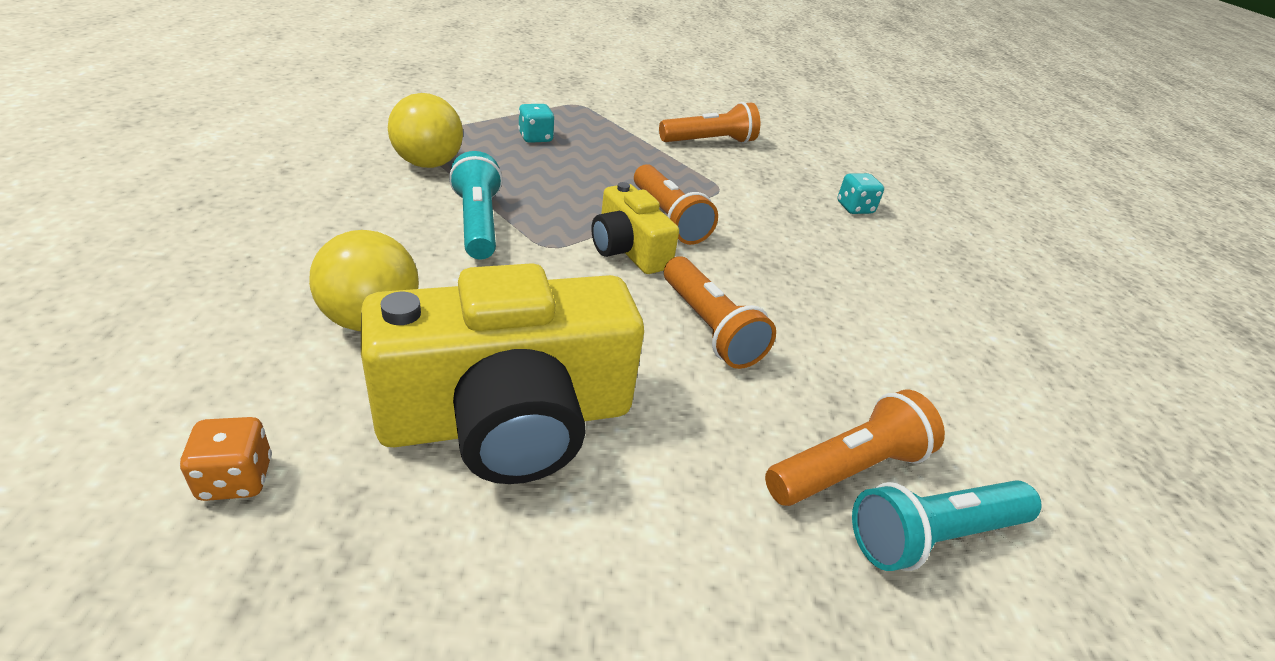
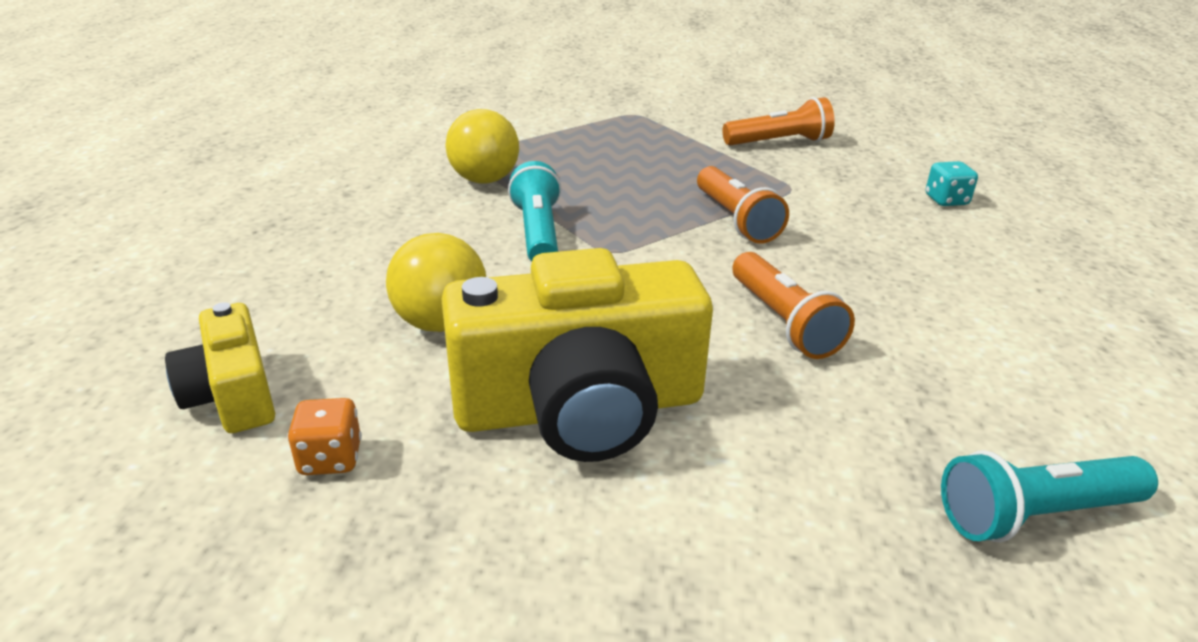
camera: 10 degrees right, 5 degrees down
turquoise dice [518,104,554,143] -> none
yellow camera [591,182,679,274] -> yellow camera moved to [165,302,275,433]
orange flashlight [765,390,945,506] -> none

